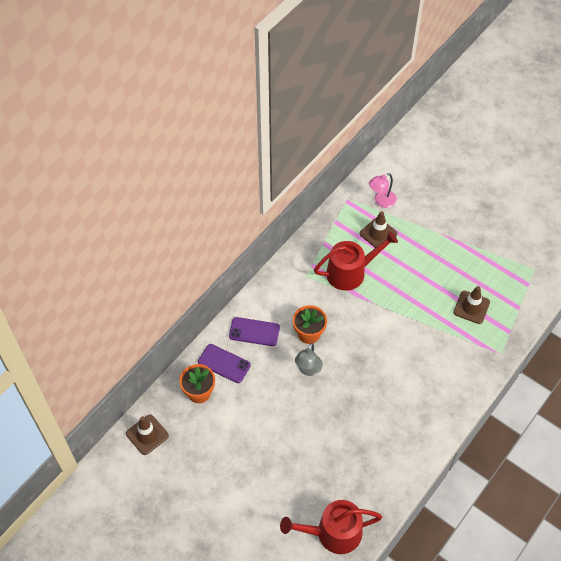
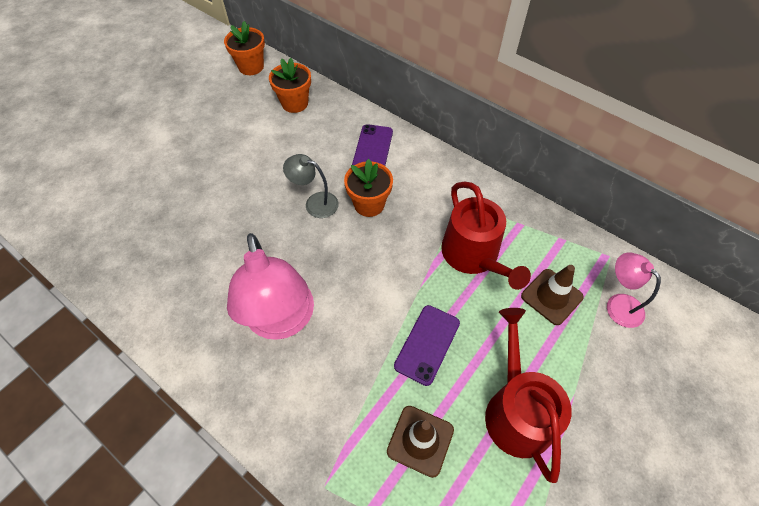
camera: 90 degrees right, 0 degrees up
brown traffic cone [126,415,169,455] -> orange flower pot [224,21,265,75]
purple phone [198,344,251,383] -> purple phone moved to [394,305,460,386]
red watering can [280,500,382,554] -> red watering can moved to [485,308,572,483]
none -> pink lamp [227,233,314,340]

